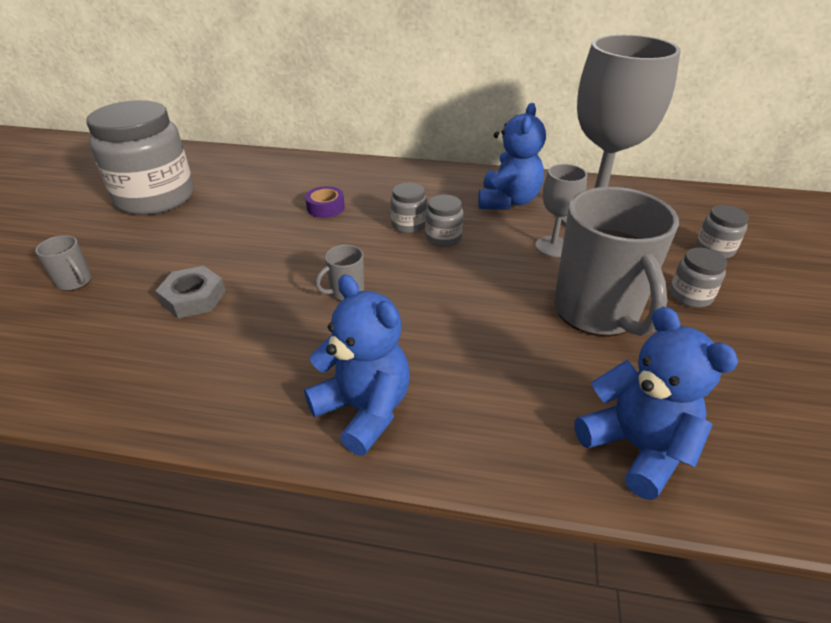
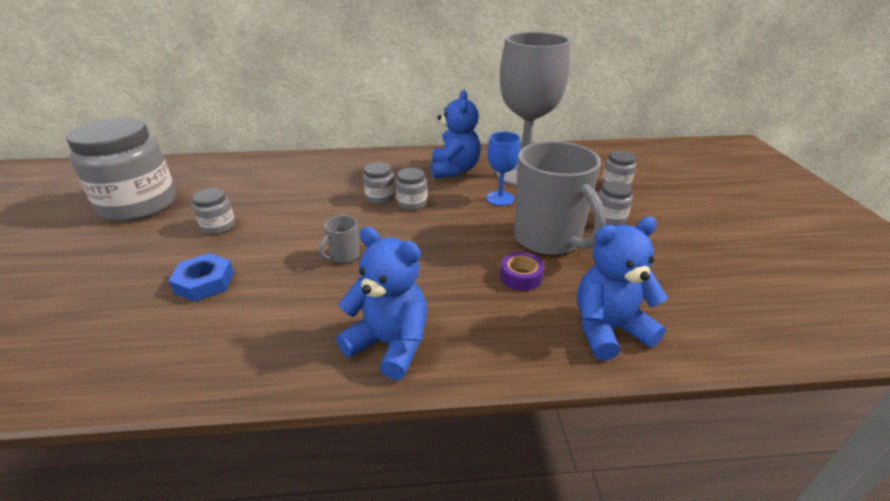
camera: 15 degrees left, 5 degrees down
grey mug [35,235,92,291] -> none
grey nut [156,266,226,318] -> blue nut [168,253,234,302]
purple tape [305,186,345,218] -> purple tape moved to [500,252,544,291]
grey goblet [535,164,587,257] -> blue goblet [486,132,521,206]
blue teddy bear [574,307,738,500] -> blue teddy bear turned 60 degrees counterclockwise [577,217,668,360]
none -> grey jar [192,188,235,235]

